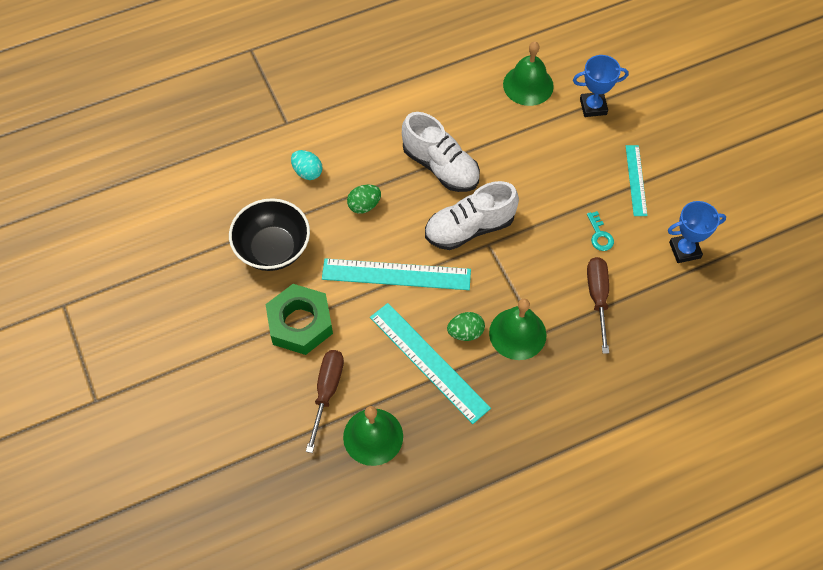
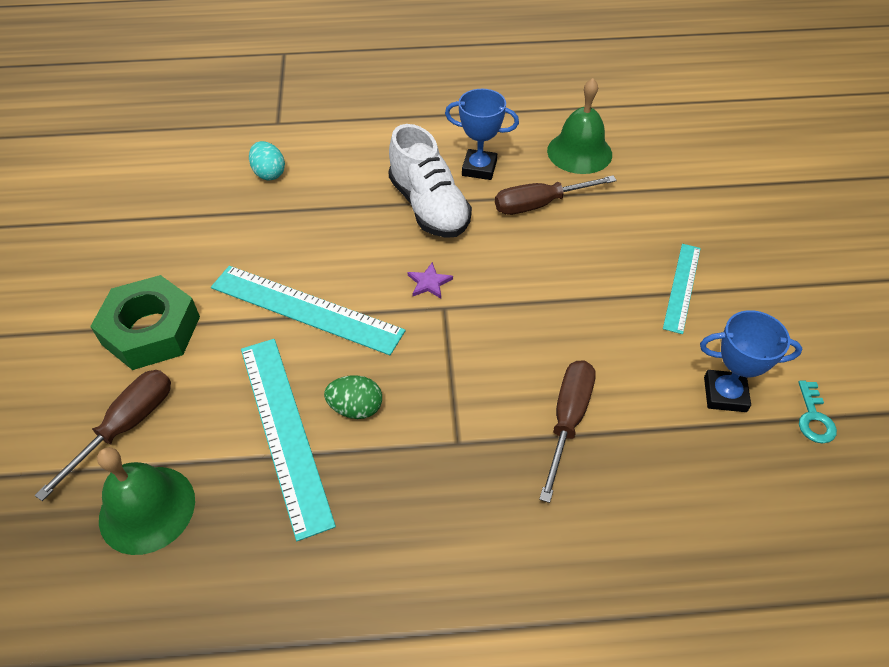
camera: 20 degrees right, 10 degrees down
black bowl [229,198,310,271] -> none
green egg [347,185,381,213] -> none
white shoe [425,181,519,250] -> purple star [408,262,453,299]
green bell [489,299,546,360] -> none
blue trophy [573,55,629,117] -> blue trophy moved to [445,89,519,180]
turquoise key [587,211,614,251] -> turquoise key moved to [798,381,837,443]
none -> brown screwdriver [495,176,617,215]

